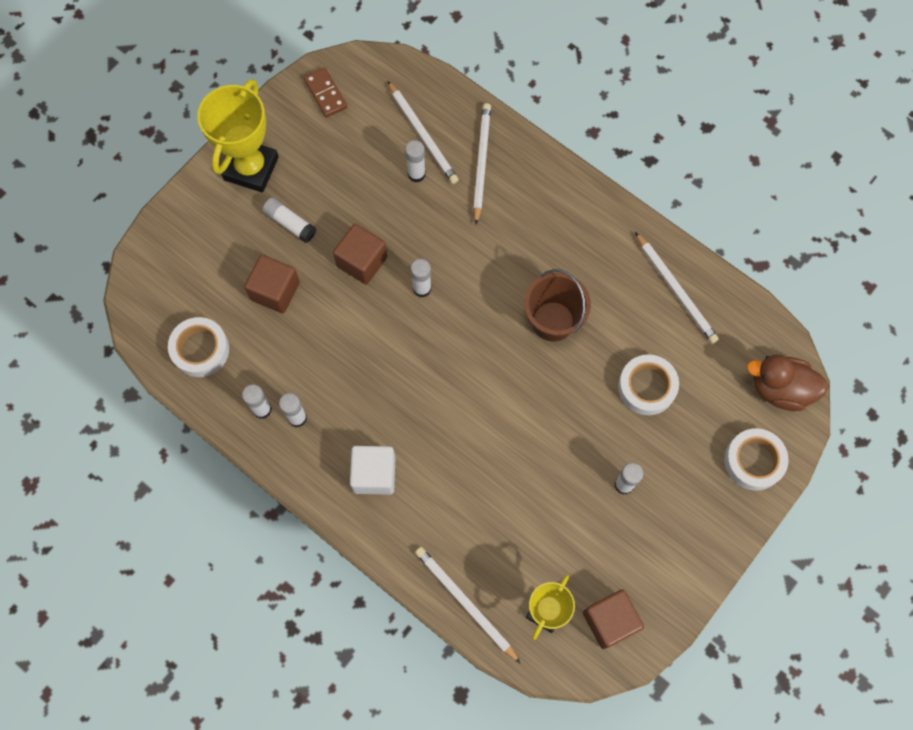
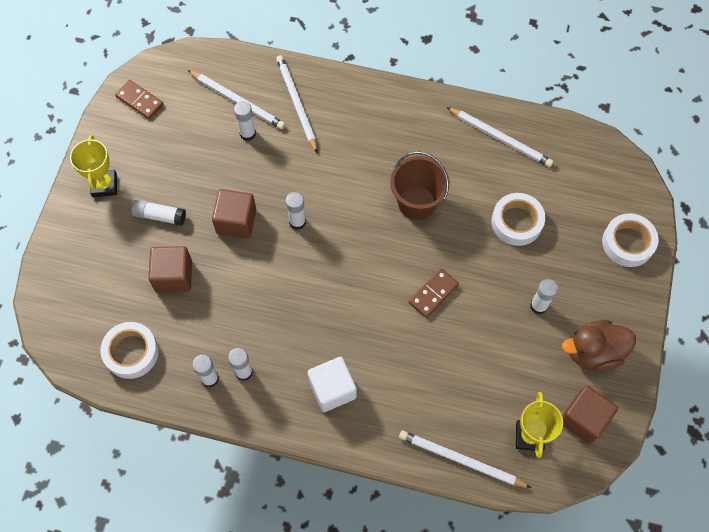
camera: 25 degrees left, 5 degrees down
yellow trophy [197,79,279,193] -> yellow trophy [70,135,117,197], size x0.62
brown duck [747,355,828,411] -> brown duck moved to [562,320,636,371]
none -> brown domino [409,268,459,318]

